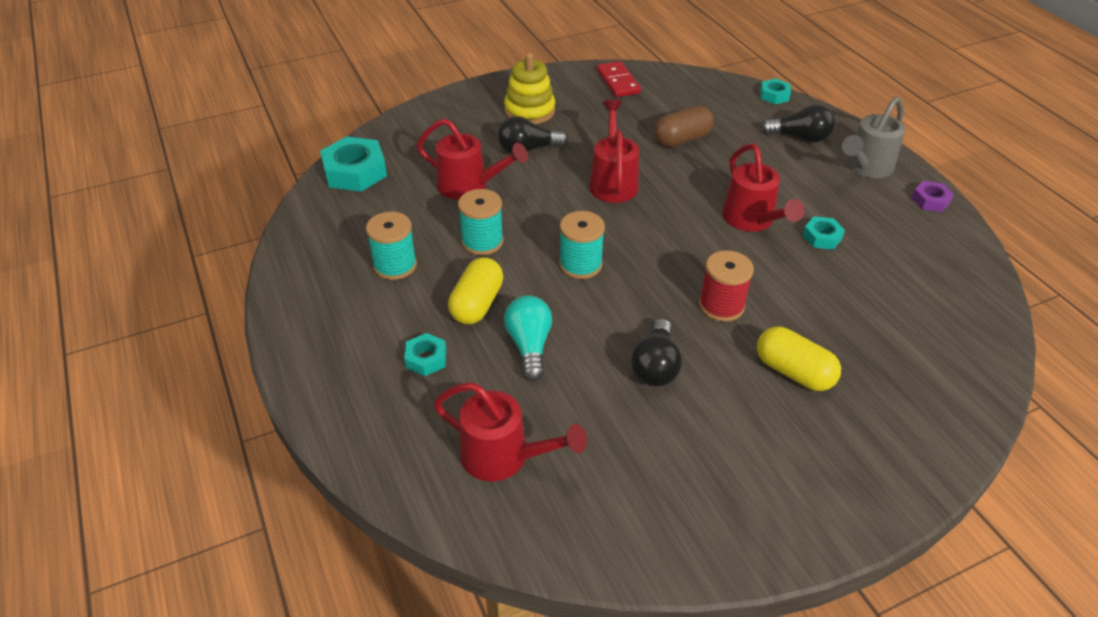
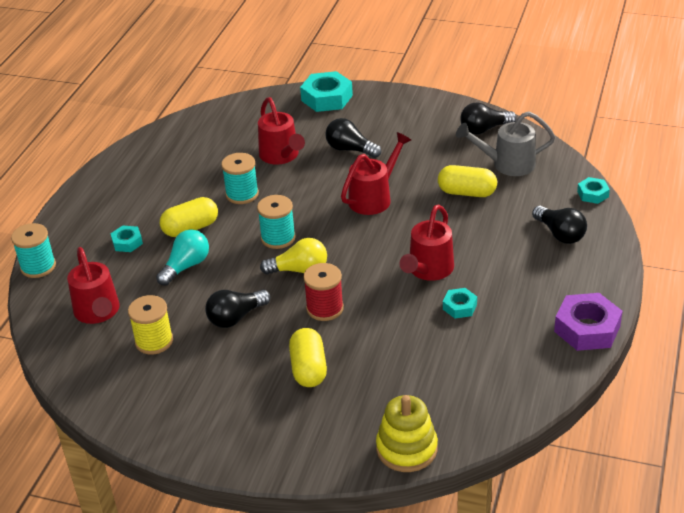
camera: 45 degrees right, 5 degrees down
turquoise nut [320,136,387,192] -> turquoise nut moved to [300,71,353,112]
turquoise spool [366,212,417,280] -> turquoise spool moved to [11,223,56,278]
yellow stacking toy [504,53,555,124] -> yellow stacking toy moved to [376,395,438,472]
red domino [597,61,641,97] -> black light bulb [460,102,517,134]
brown capsule [654,105,714,147] -> yellow capsule [438,165,497,197]
grey watering can [842,97,905,178] -> grey watering can moved to [456,111,555,176]
purple nut [911,181,954,212] -> purple nut [554,293,623,351], size x1.85
none -> yellow spool [128,295,173,355]
none -> yellow light bulb [260,238,327,275]

